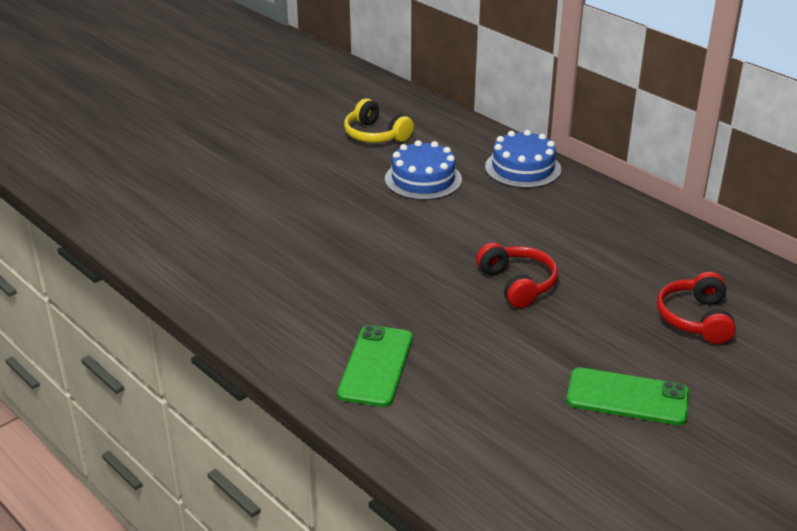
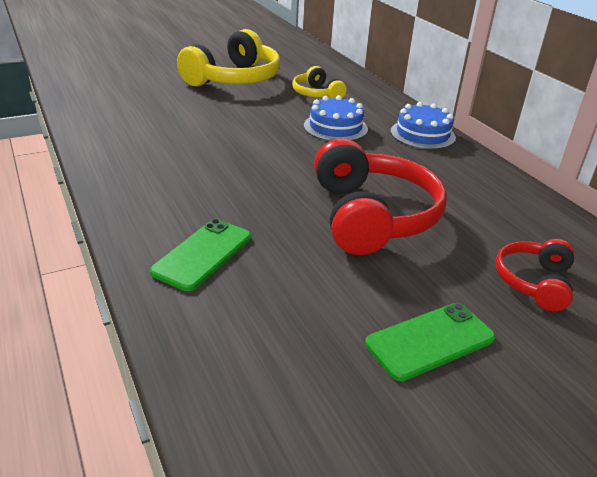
camera: 15 degrees right, 0 degrees up
red headphones [476,243,558,308] -> red headphones [314,138,447,255], size x1.89
green phone [566,367,689,425] -> green phone turned 60 degrees counterclockwise [365,303,496,381]
none -> yellow headphones [177,29,280,87]

